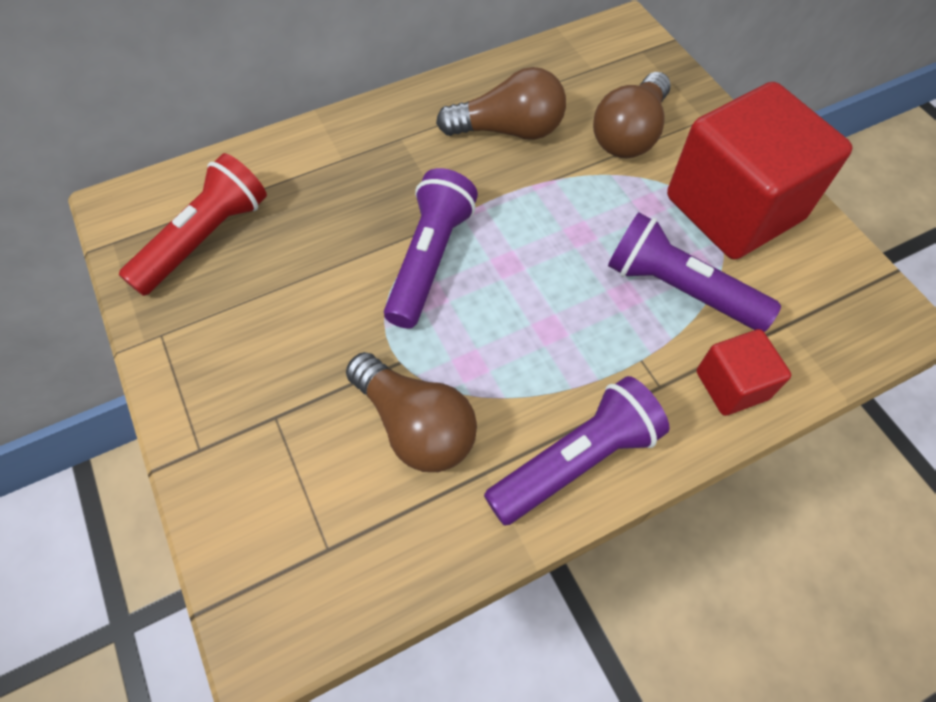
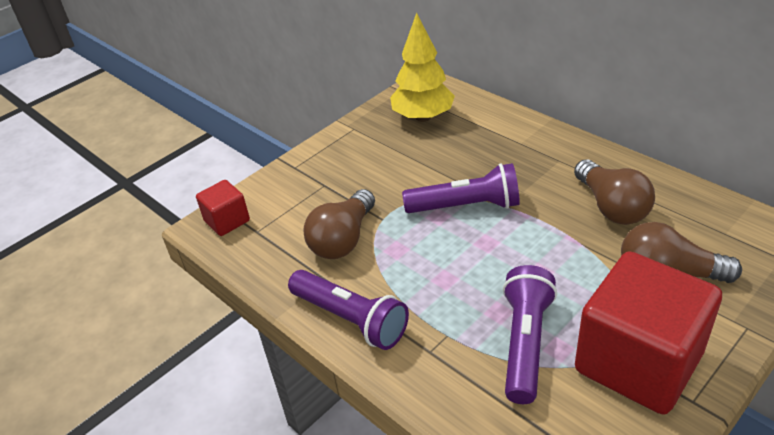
camera: 75 degrees right, 20 degrees down
red flashlight [119,153,267,296] -> yellow tree [390,13,455,122]
red cube [697,329,791,416] -> red cube moved to [196,180,250,236]

